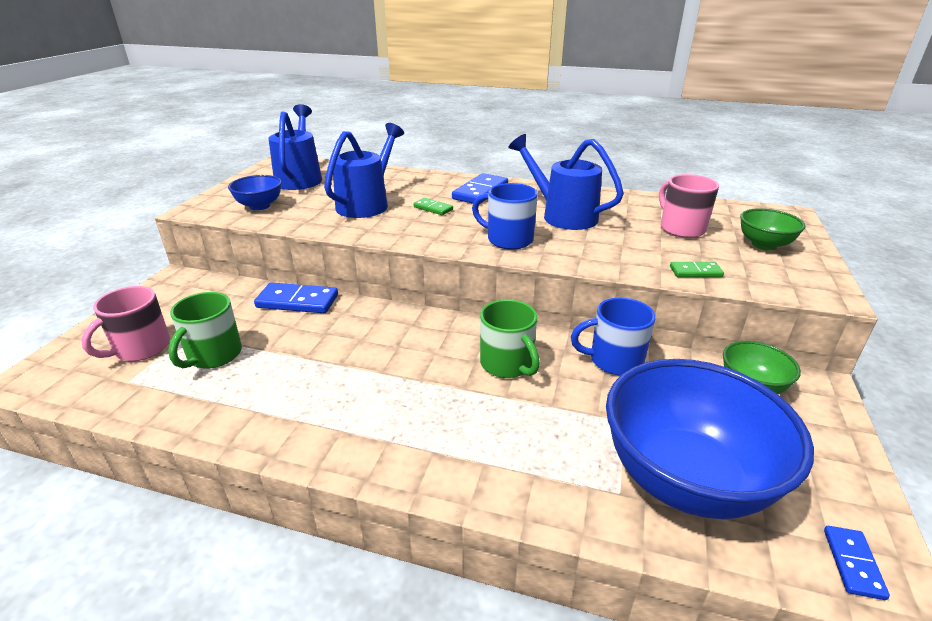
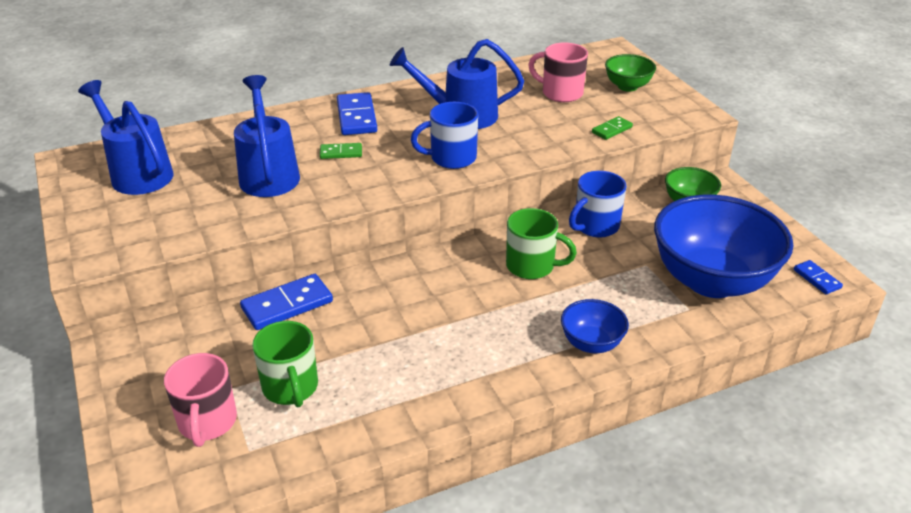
camera: 40 degrees left, 5 degrees up
blue bowl [228,175,282,210] -> blue bowl moved to [561,299,629,353]

